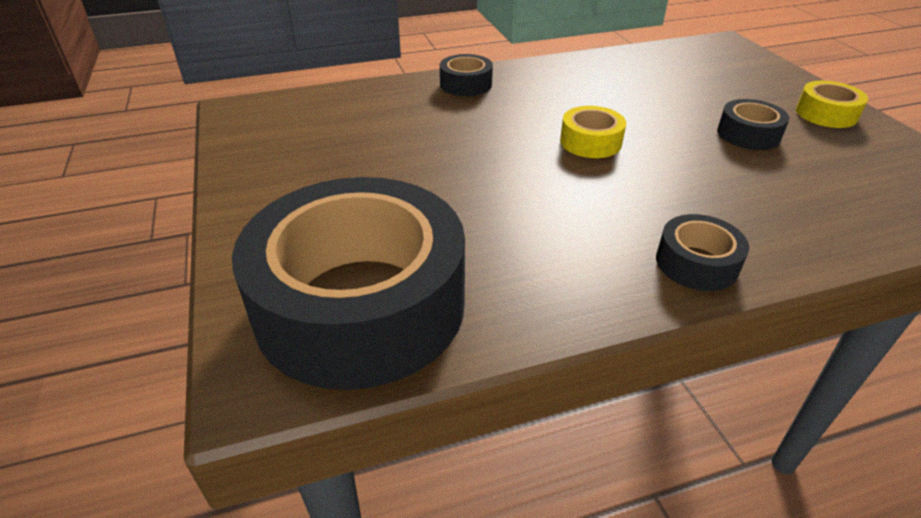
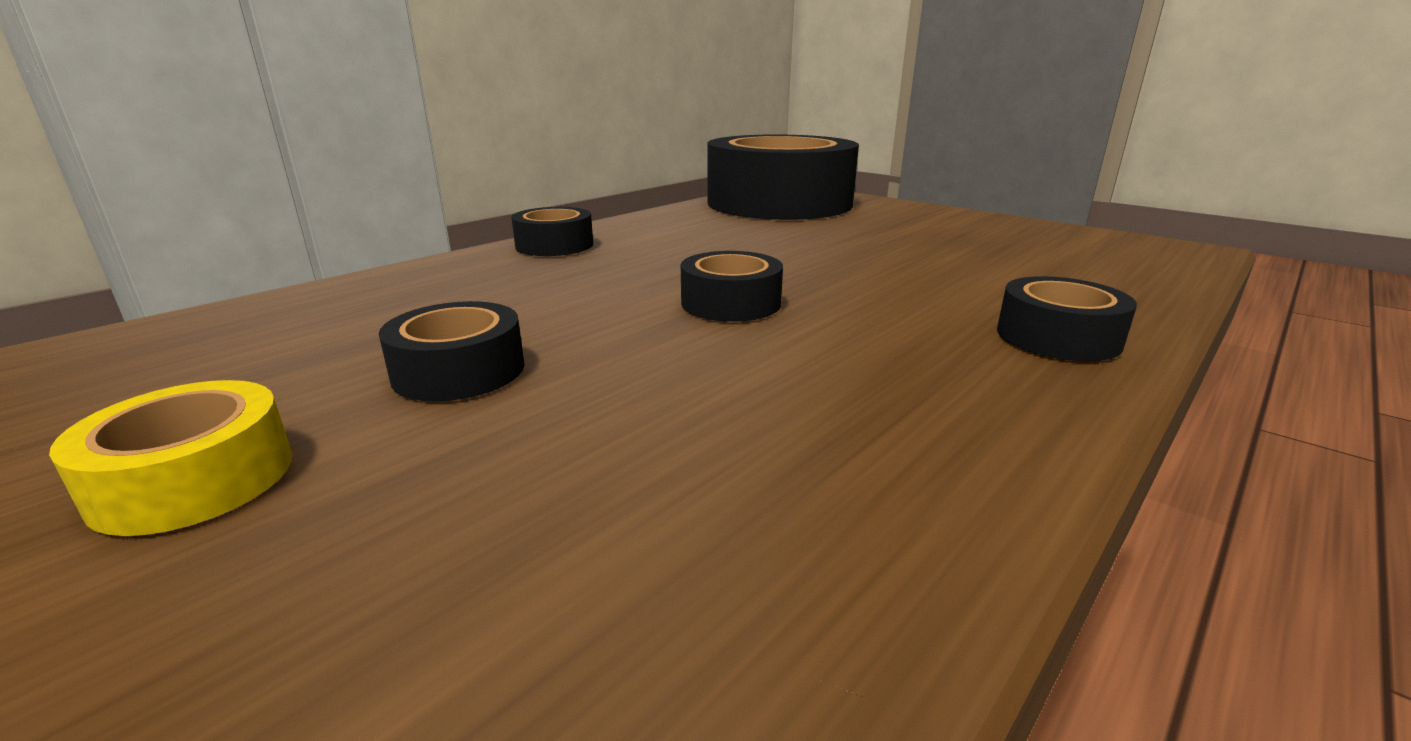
camera: 150 degrees right, 15 degrees down
yellow tape [560,106,626,158] -> black tape [681,251,783,322]

